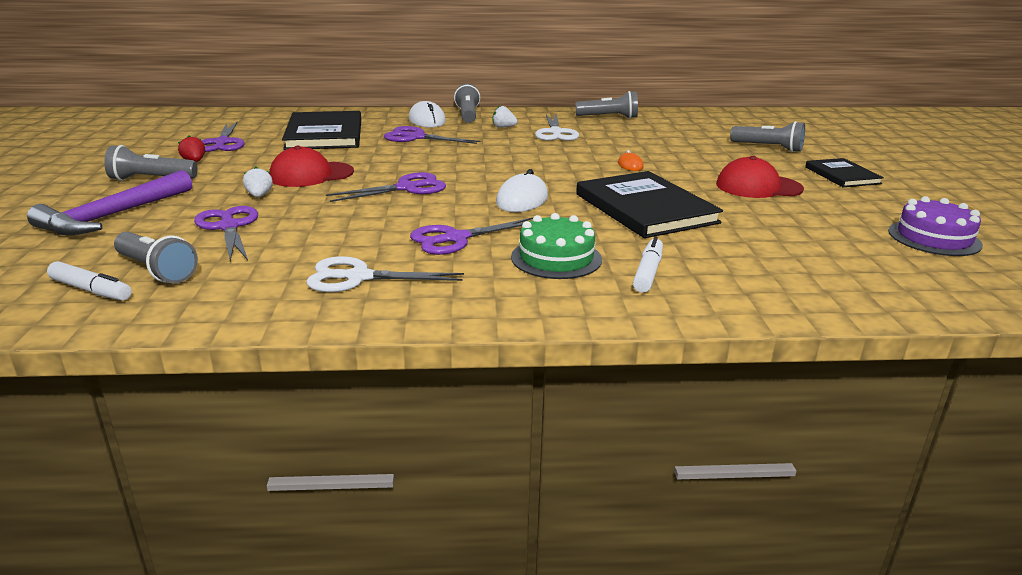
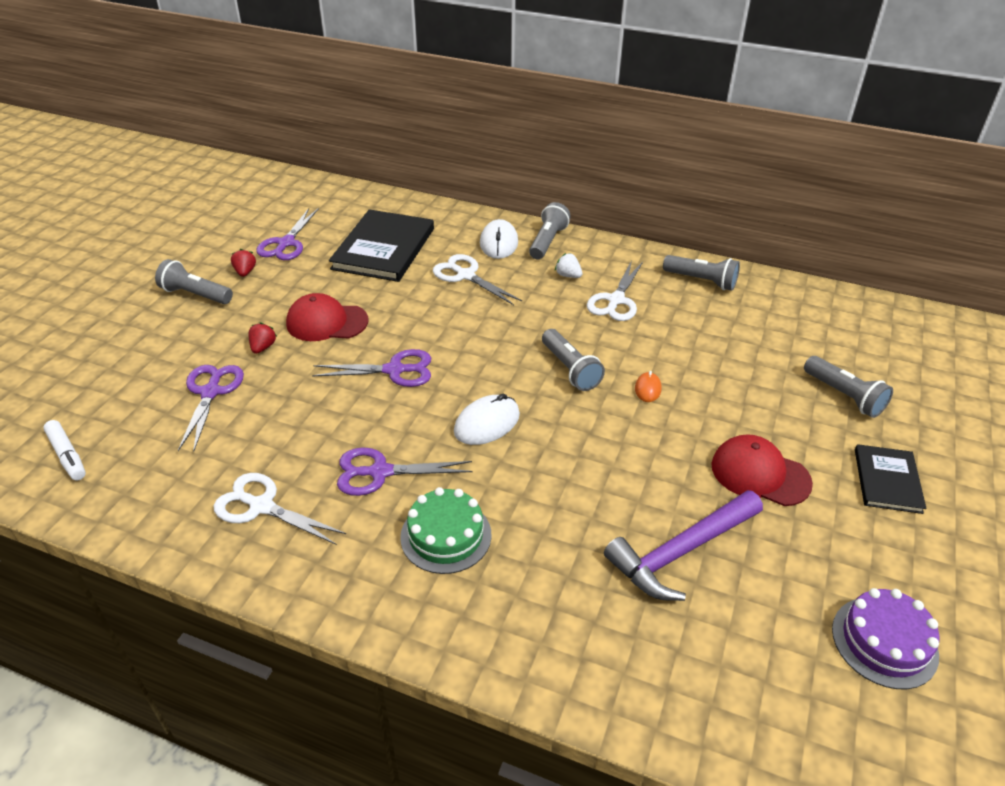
camera: 25 degrees right, 15 degrees up
purple hammer [27,170,192,235] -> purple hammer moved to [604,490,763,601]
grey flashlight [114,232,198,283] -> grey flashlight moved to [542,329,605,391]
white strawberry [243,167,273,197] -> red strawberry [249,322,277,354]
purple scissors [384,126,481,144] -> white scissors [433,254,522,305]
black book [576,171,723,238] -> none
white marker [633,236,663,293] -> none

